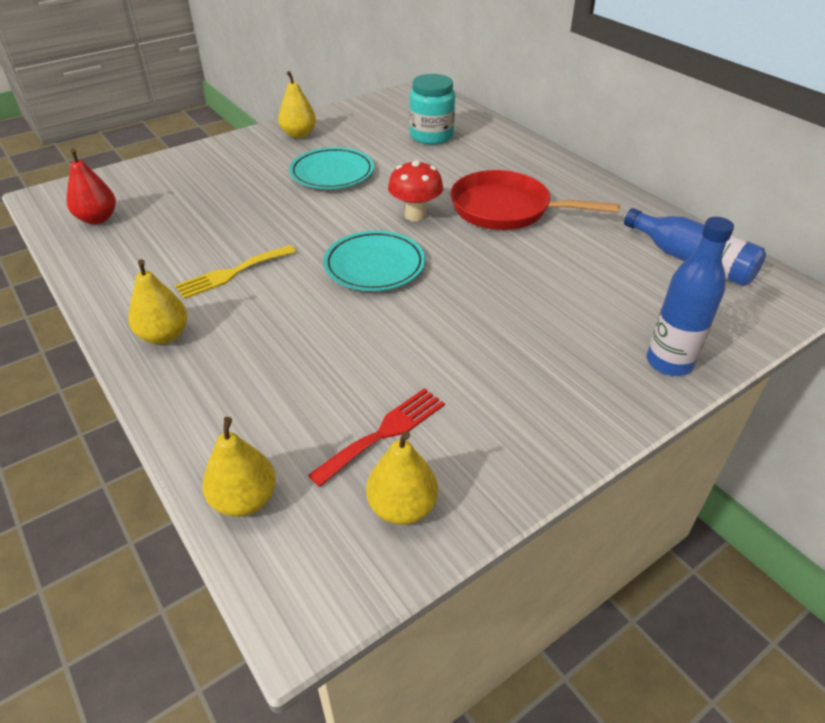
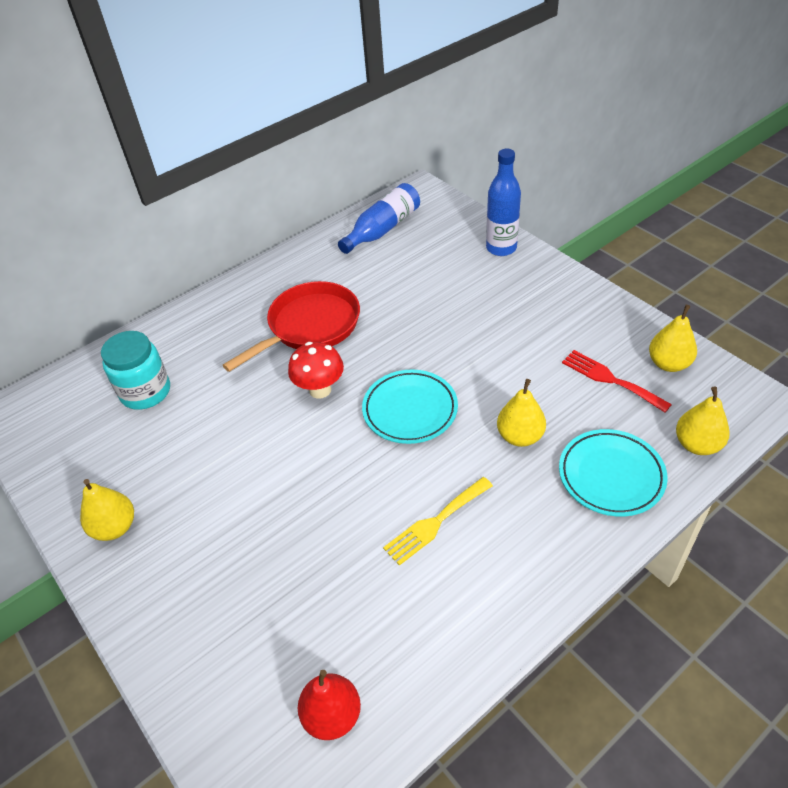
camera: 90 degrees left, 5 degrees up
yellow pear [128,259,188,344] -> yellow pear moved to [497,379,546,447]
yellow fork [175,245,296,299] -> yellow fork turned 90 degrees clockwise [383,477,493,566]
turquoise plate [289,147,374,189] -> turquoise plate moved to [559,429,668,516]
red pan [451,170,620,230] -> red pan turned 150 degrees counterclockwise [222,281,360,372]

